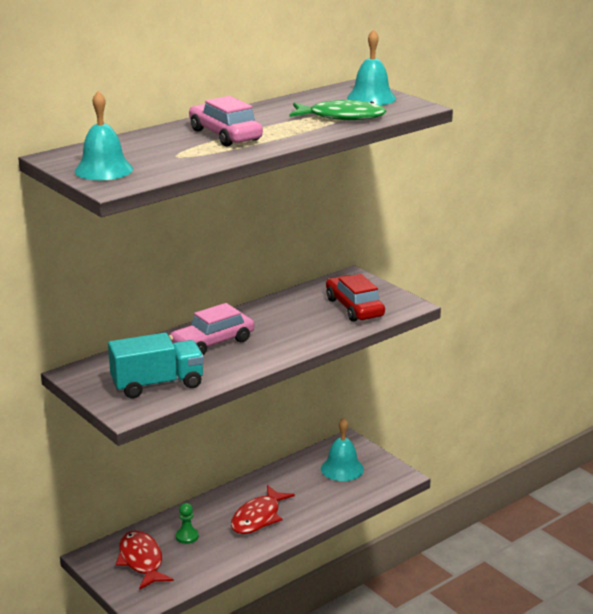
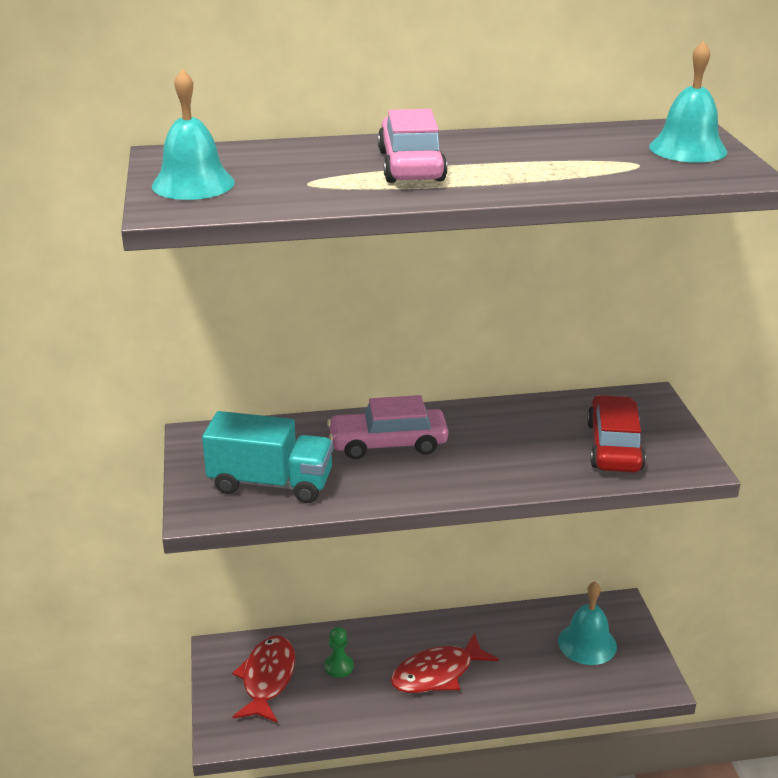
camera: 30 degrees right, 5 degrees up
green fish [290,100,386,120] -> none

